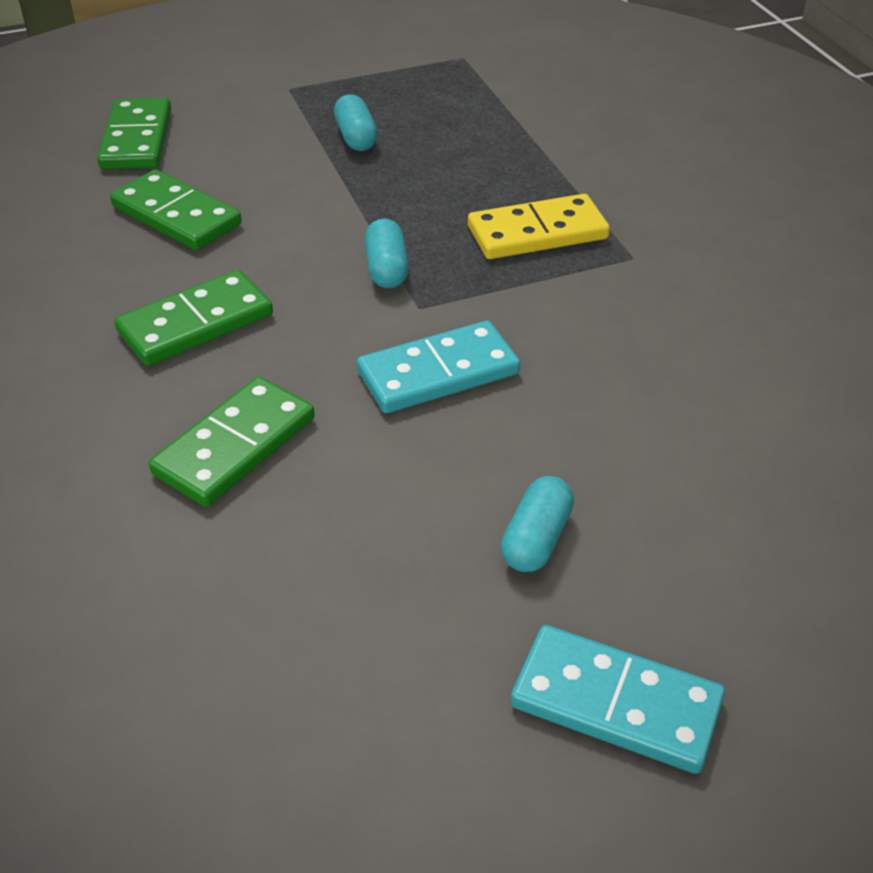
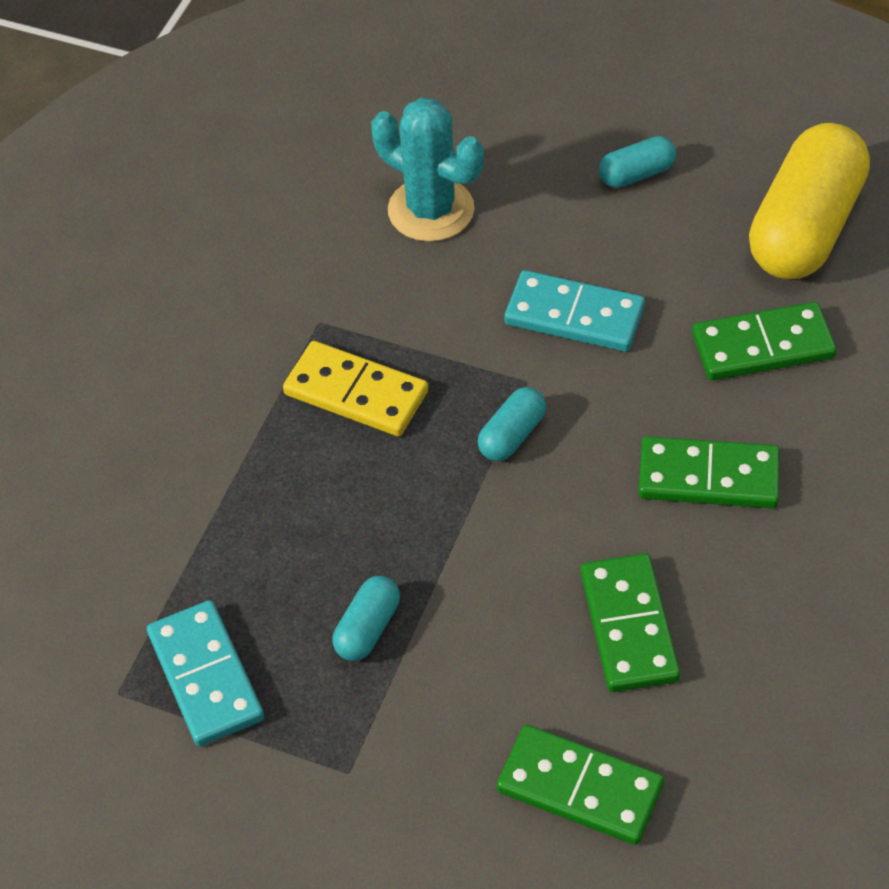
camera: 135 degrees left, 10 degrees up
green domino [97,98,171,170] -> green domino turned 75 degrees clockwise [497,725,664,845]
turquoise domino [510,625,725,774] -> turquoise domino moved to [147,600,264,747]
none -> turquoise cactus [371,97,484,242]
none -> yellow capsule [749,123,870,279]

